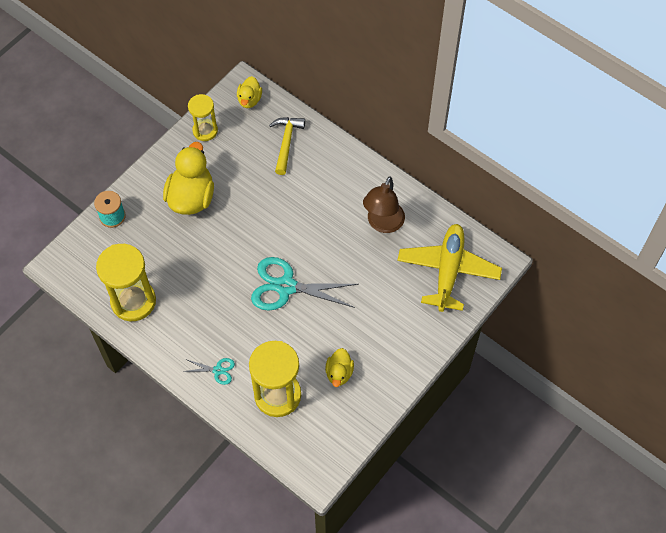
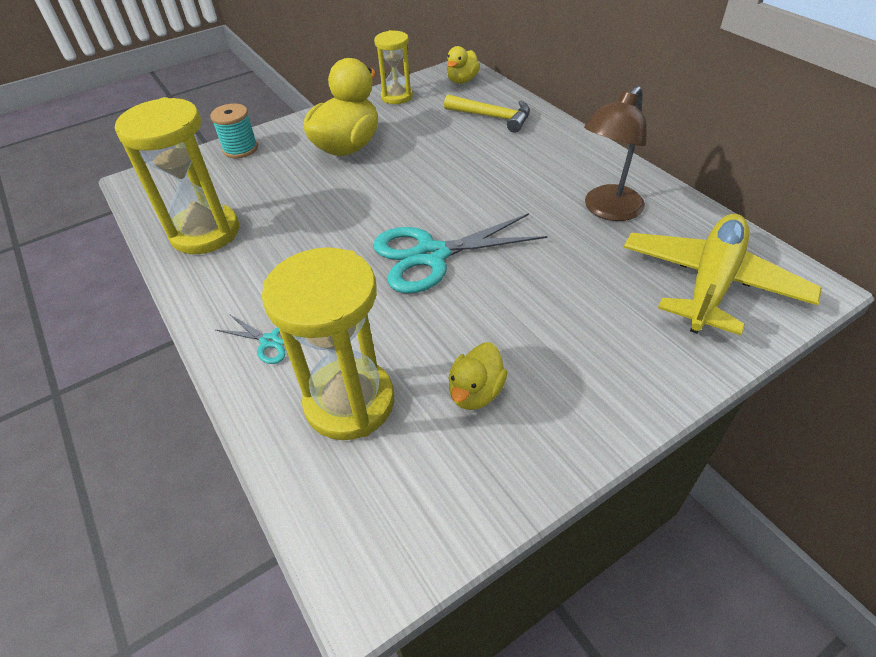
camera: 20 degrees right, 15 degrees down
turquoise scissors [251,257,358,311] -> turquoise scissors turned 45 degrees counterclockwise [373,213,547,293]
yellow hammer [269,117,305,175] -> yellow hammer turned 90 degrees clockwise [444,95,530,133]

